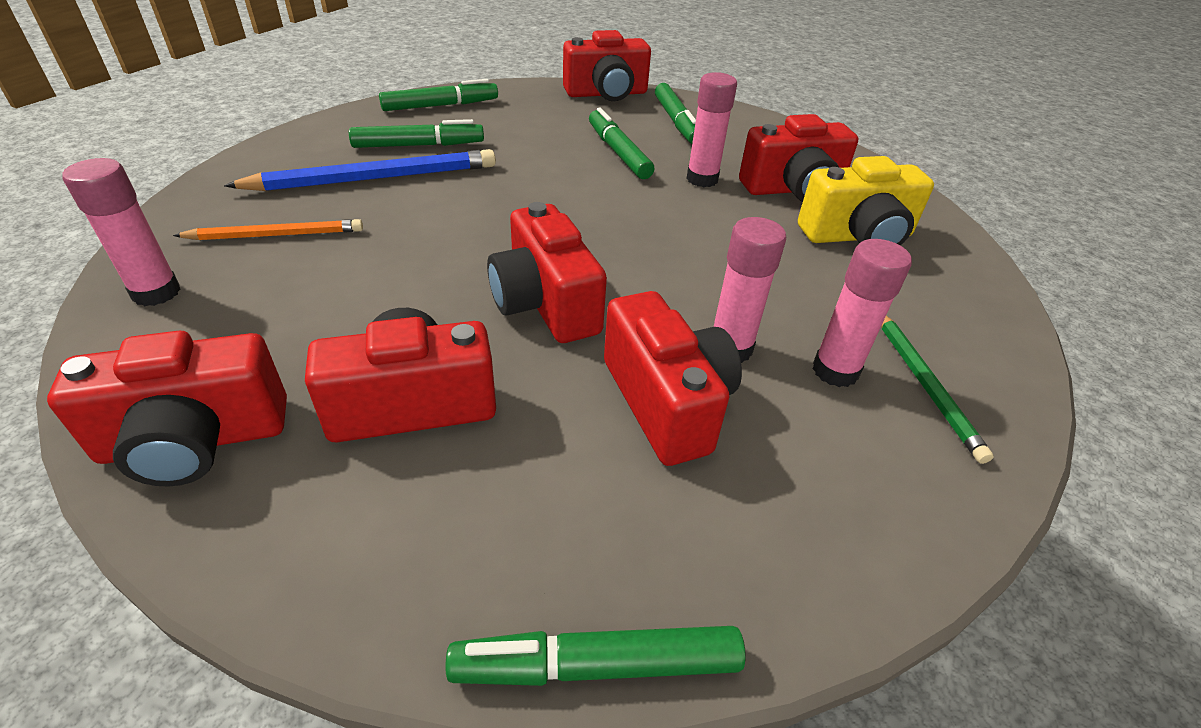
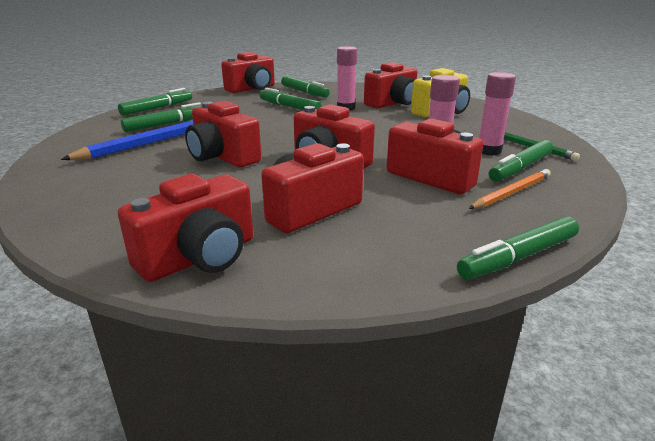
camera: 25 degrees left, 15 degrees down
pink glue stick [62,158,180,306] -> none
orange pencil [173,219,363,240] -> orange pencil moved to [469,169,551,209]
none -> red camera [185,101,262,167]
none -> green marker [489,140,553,182]

